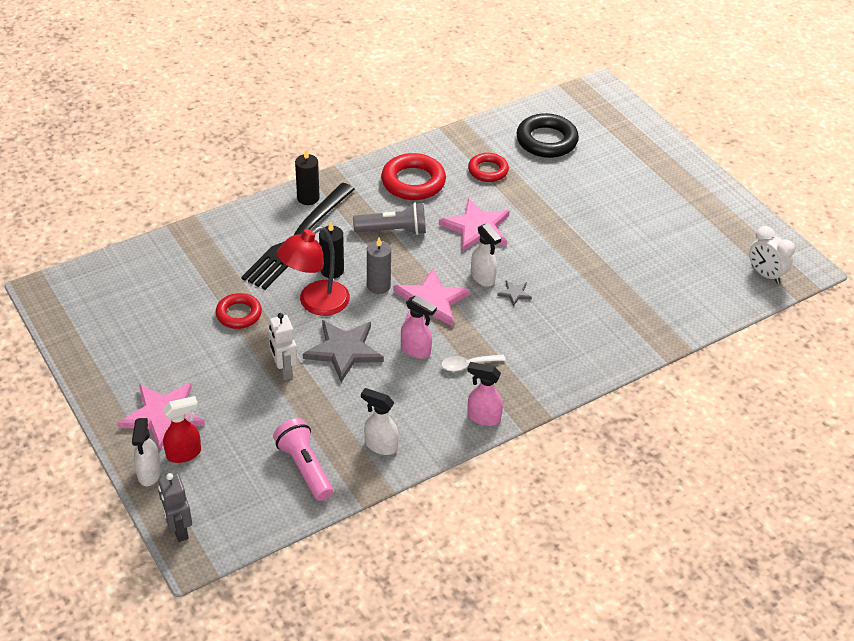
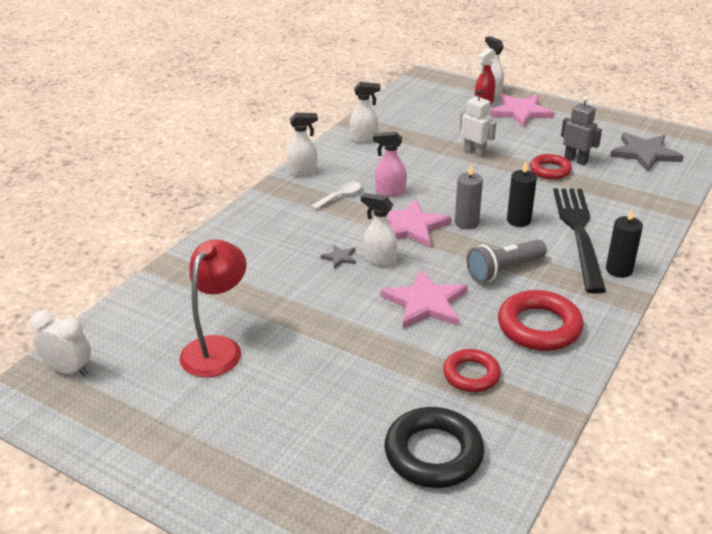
camera: 155 degrees right, 10 degrees down
grey robot [158,473,192,542] -> grey robot moved to [561,96,602,165]
pink flashlight [273,418,333,501] -> none
red lamp [277,226,350,316] -> red lamp moved to [180,240,247,377]
grey star [303,320,384,382] -> grey star moved to [610,132,684,172]
pink spray bottle [467,362,503,426] -> white spray bottle [287,113,318,176]

